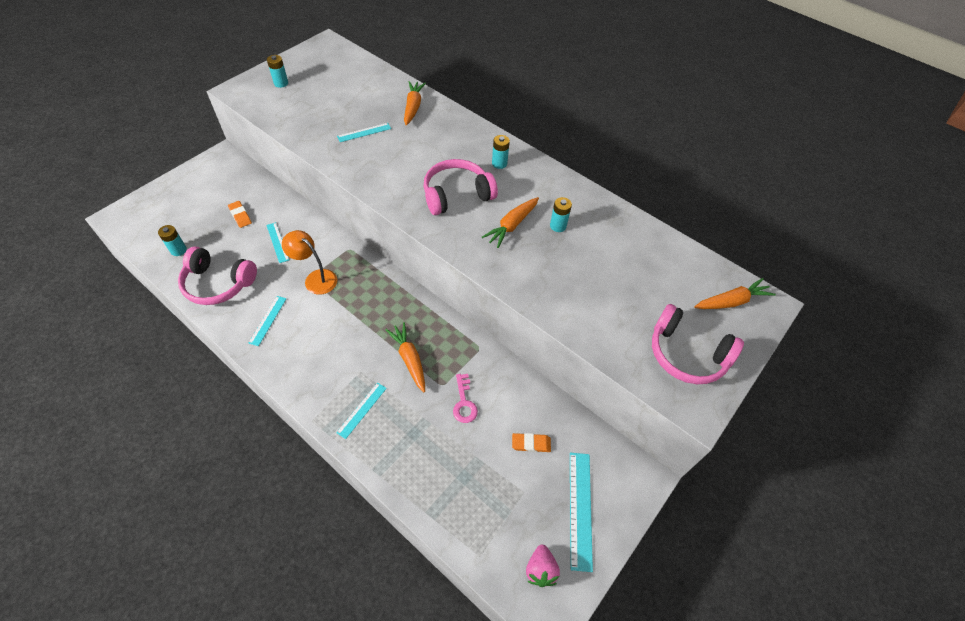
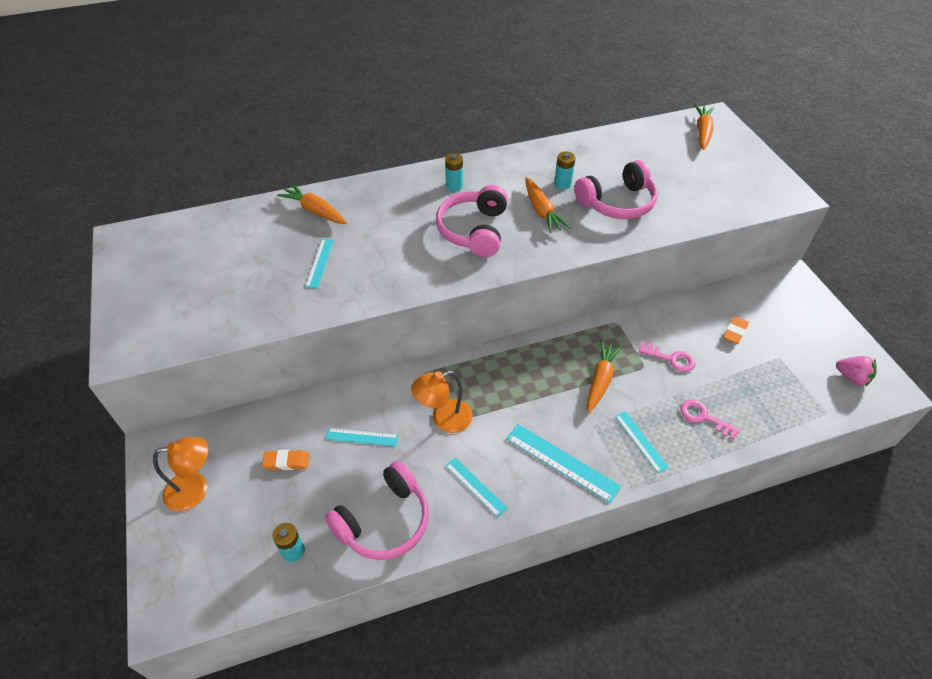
camera: 55 degrees left, 5 degrees down
turquoise battery [267,55,288,88] -> none
orange carrot [385,322,425,392] -> orange carrot turned 105 degrees clockwise [587,340,623,413]
turquoise ruler [570,453,593,572] -> turquoise ruler moved to [506,424,621,503]
pink headphones [652,304,744,384] -> pink headphones moved to [574,160,658,219]
none -> orange lamp [153,437,209,511]
none -> pink key [680,399,740,440]

